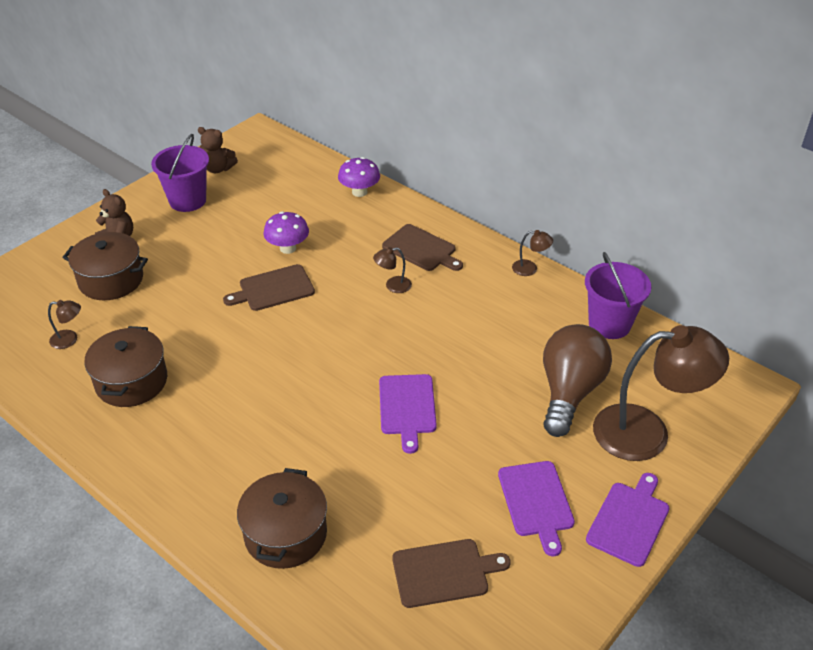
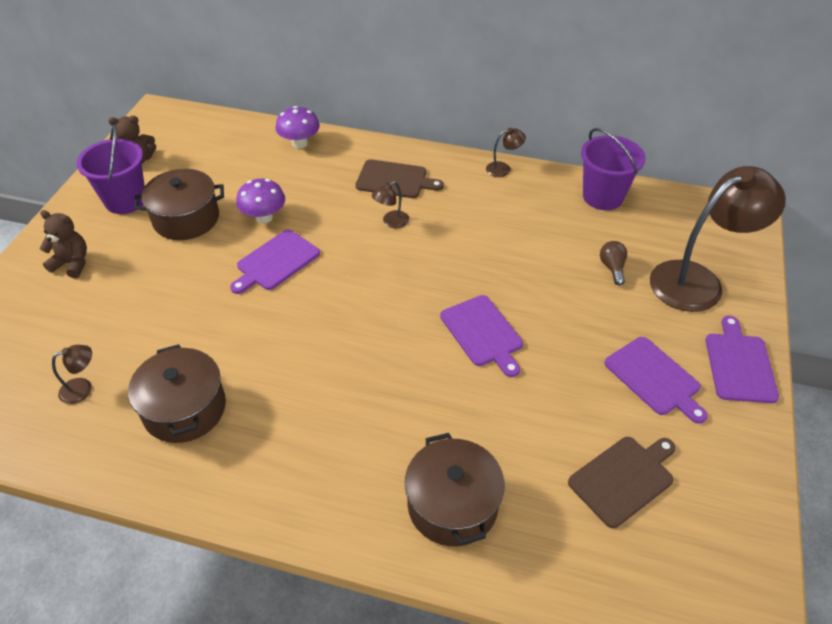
camera: 25 degrees left, 5 degrees up
brown pot [62,232,148,300] -> brown pot moved to [134,169,224,240]
brown cutting board [223,264,315,311] -> purple cutting board [230,230,320,294]
brown light bulb [543,324,612,437] -> brown light bulb [600,241,627,286], size x0.41

